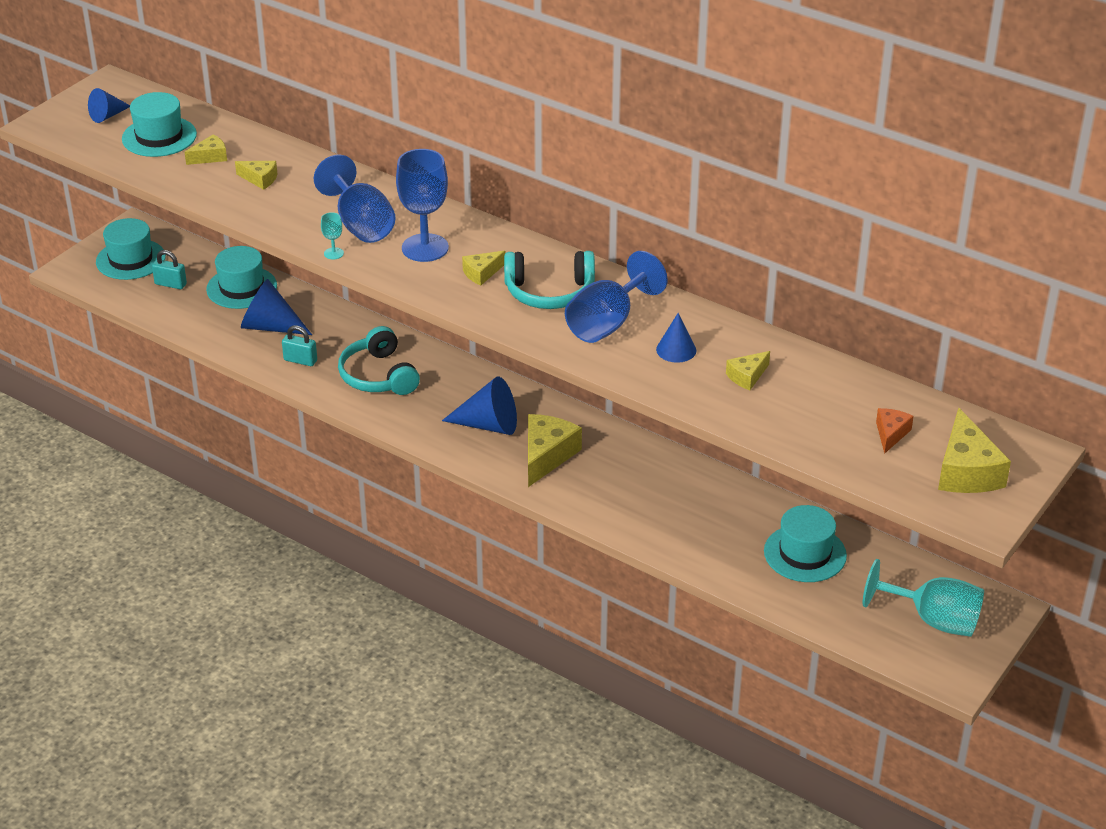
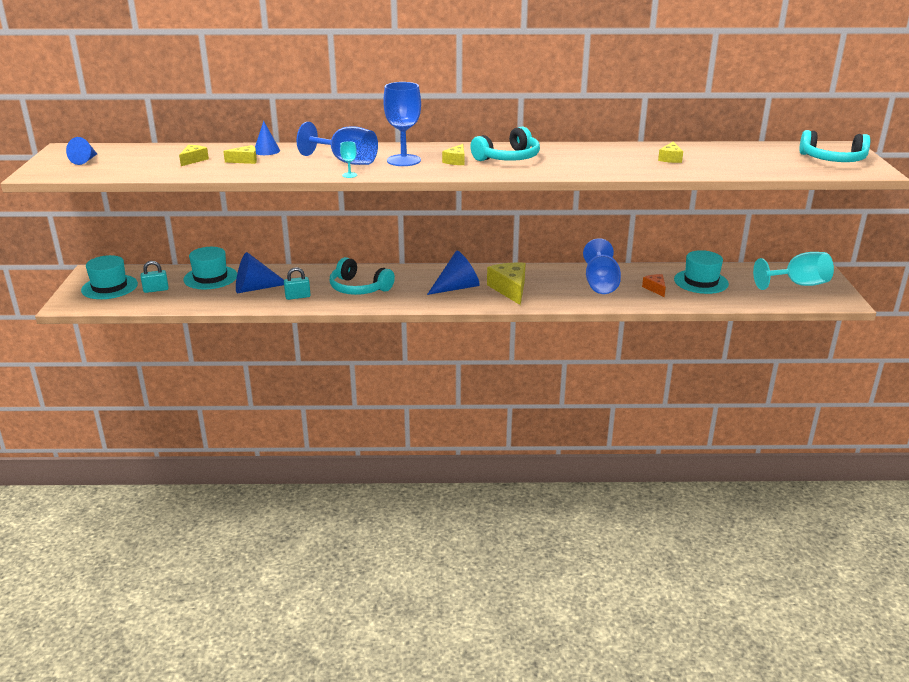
camera: 35 degrees left, 10 degrees down
turquoise hat [122,92,197,157] -> none
blue goblet [565,251,668,343] -> blue goblet moved to [583,238,621,294]
blue cone [656,313,696,363] -> blue cone moved to [255,121,280,155]
orange cheese [876,408,914,454] -> orange cheese moved to [642,274,666,297]
yellow cheese [938,408,1011,493] -> turquoise headphones [799,130,870,162]

